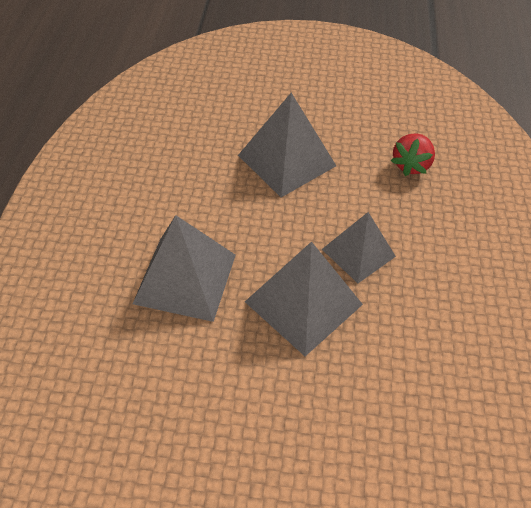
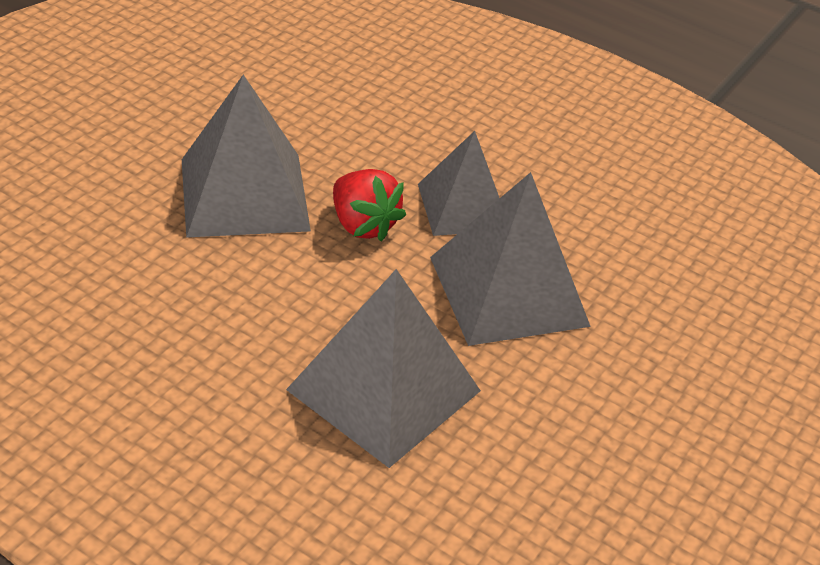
camera: 65 degrees left, 10 degrees down
red strawberry [391,133,435,176] -> red strawberry moved to [333,169,406,242]

